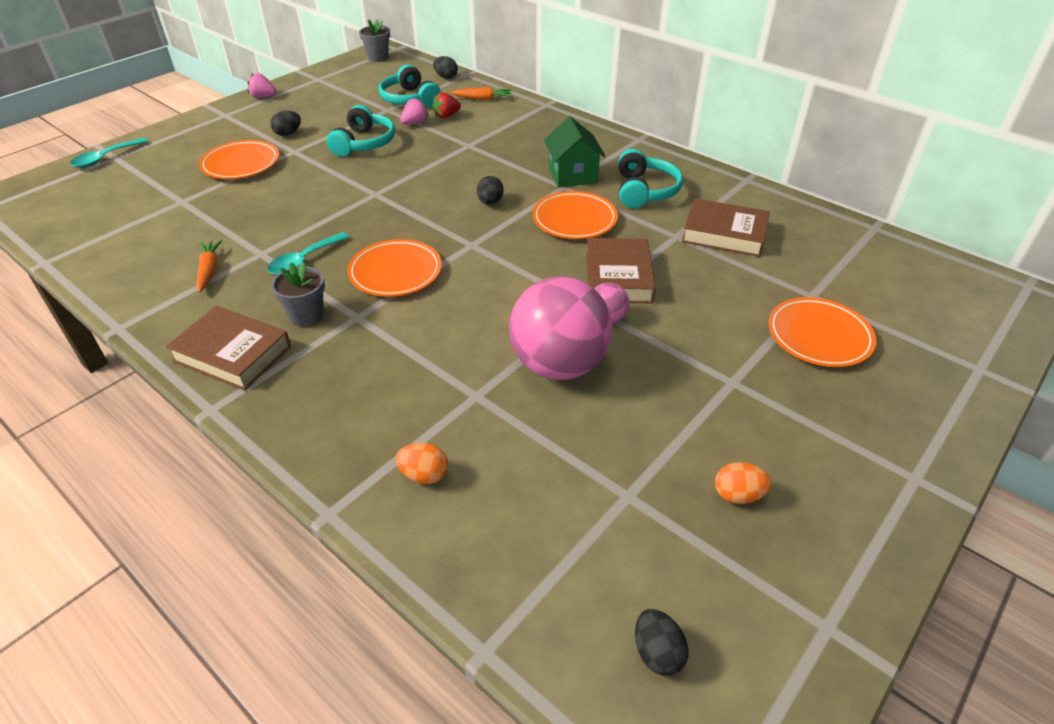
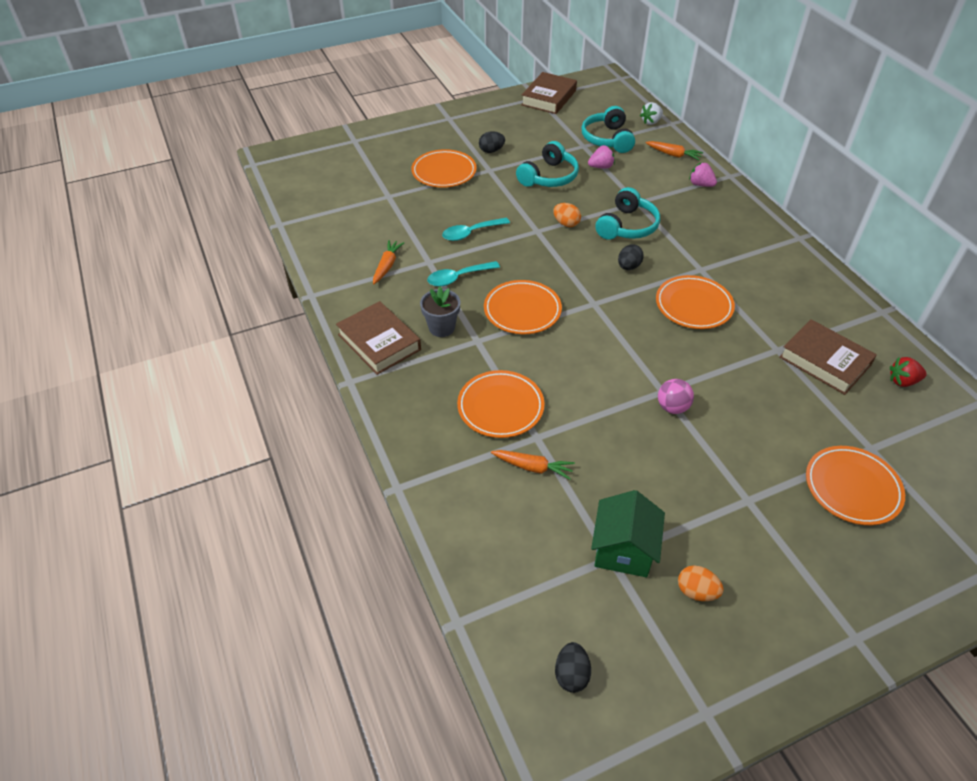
camera: 25 degrees right, 5 degrees up
turquoise spoon [70,138,148,168] -> turquoise spoon moved to [442,218,510,241]
pink strawberry [247,73,276,98] -> pink strawberry moved to [689,162,717,187]
grey flower pot [359,19,390,62] -> none
orange egg [395,443,449,484] -> orange egg moved to [553,203,581,227]
red strawberry [432,92,461,118] -> red strawberry moved to [890,357,927,387]
black egg [433,56,458,79] -> white strawberry [640,102,663,125]
pink ball [509,276,612,380] -> none
green house [544,116,605,188] -> green house moved to [591,490,665,577]
brown book [586,238,656,303] -> brown book moved to [521,72,577,114]
turquoise headphones [618,149,683,209] -> turquoise headphones moved to [595,187,660,240]
none -> orange plate [457,370,544,438]
none -> orange carrot [491,450,575,480]

